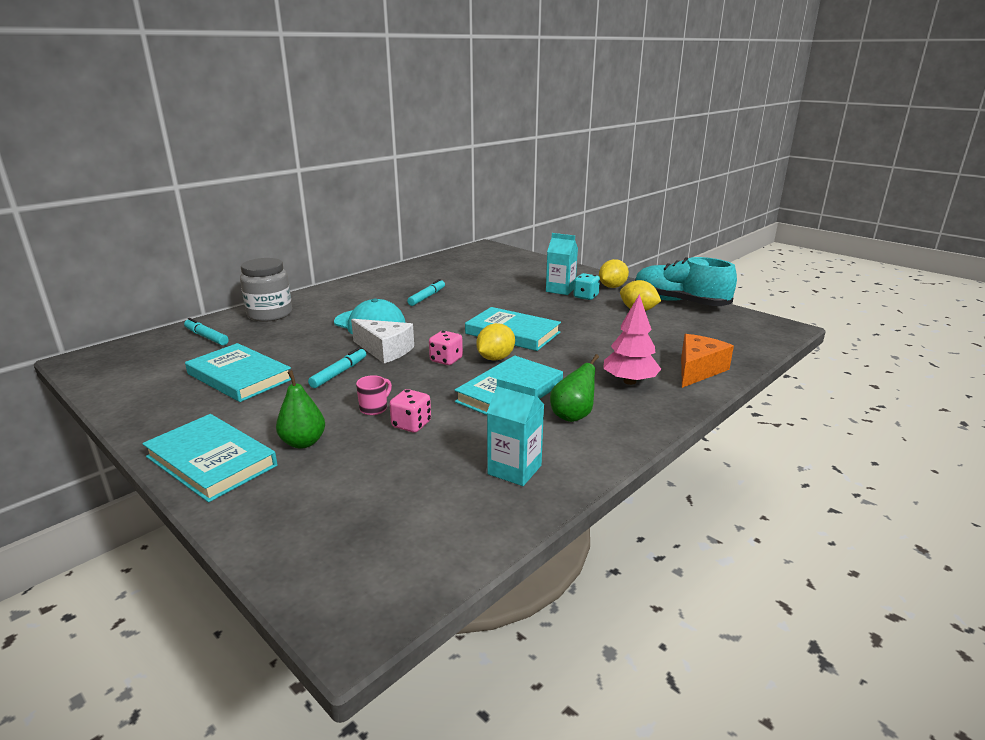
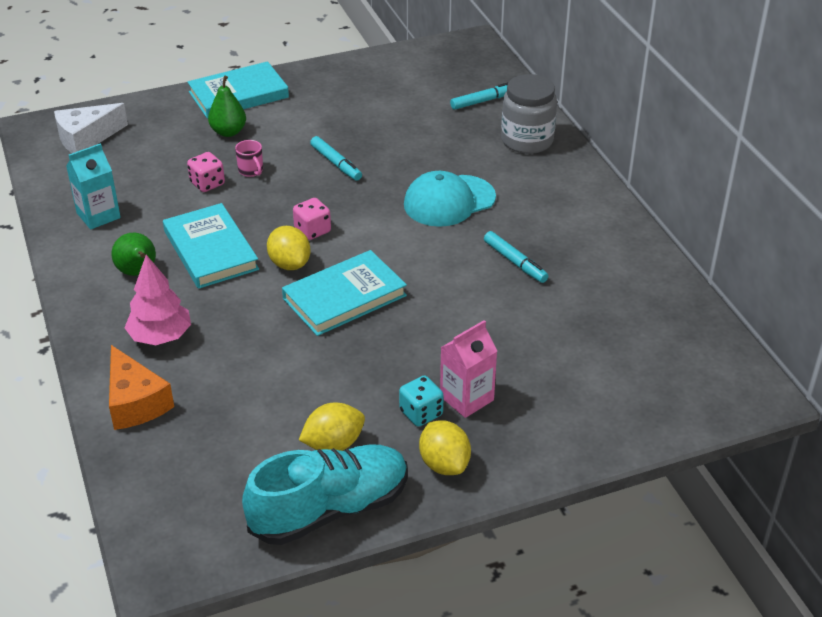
camera: 115 degrees right, 15 degrees up
turquoise book [185,343,291,402] -> none
white cheese [351,319,414,363] -> white cheese moved to [54,103,128,153]
turquoise carton [546,233,578,295] -> pink carton [440,320,497,418]

